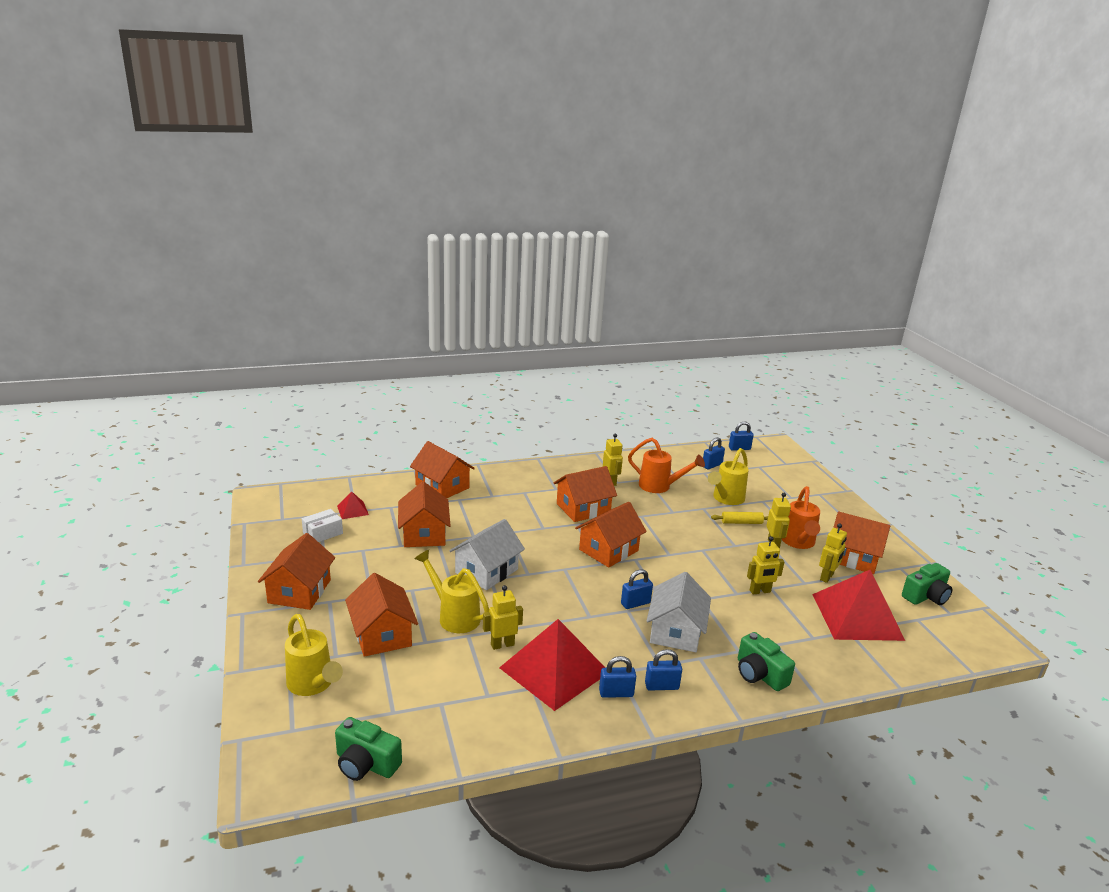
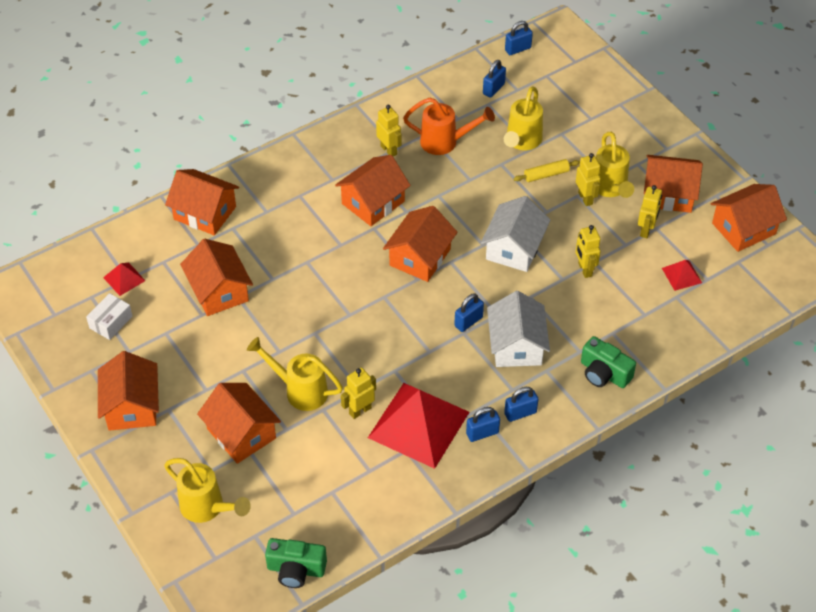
camera: 15 degrees left, 25 degrees up
white house [449,519,525,590] -> white house moved to [481,196,550,272]
yellow robot [747,536,784,594] -> yellow robot turned 105 degrees clockwise [576,225,601,278]
orange watering can [782,486,820,549] -> yellow watering can [596,132,634,198]
red pyramid [812,570,905,641] -> red pyramid [662,260,702,291], size x0.43
green camera [902,563,952,605] -> orange house [711,184,787,252]

